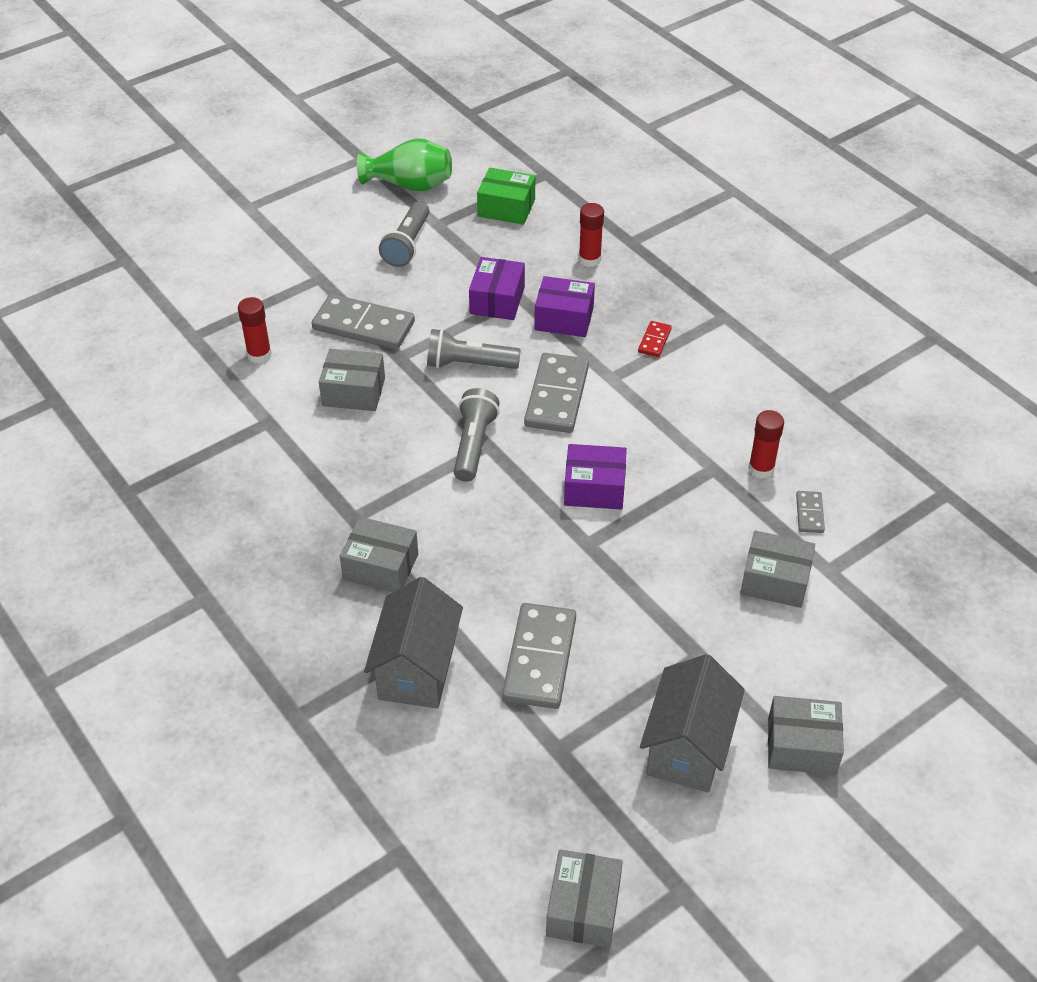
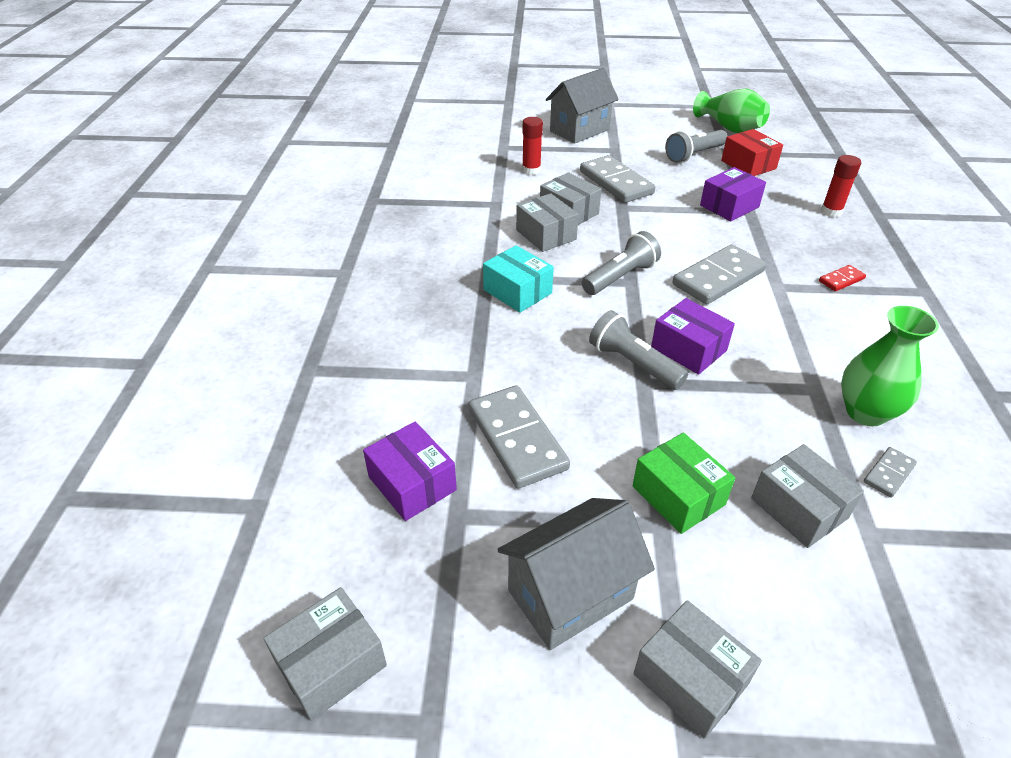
camera: 40 degrees right, 5 degrees down
grey box [340,517,418,592] -> grey box moved to [516,193,579,252]
grey house [364,577,463,709] -> grey house moved to [546,68,619,144]
grey flashlight [427,329,521,369] -> grey flashlight moved to [589,310,688,390]
green box [477,168,535,225] -> green box moved to [633,433,735,534]
grey domino [502,603,576,709] -> grey domino turned 75 degrees counterclockwise [469,385,570,488]
purple box [534,276,595,337] -> purple box moved to [363,421,457,521]
red glue stick [748,410,784,479] -> green vase [841,306,939,426]
none -> turquoise box [483,245,554,313]
none -> red box [721,129,783,176]

